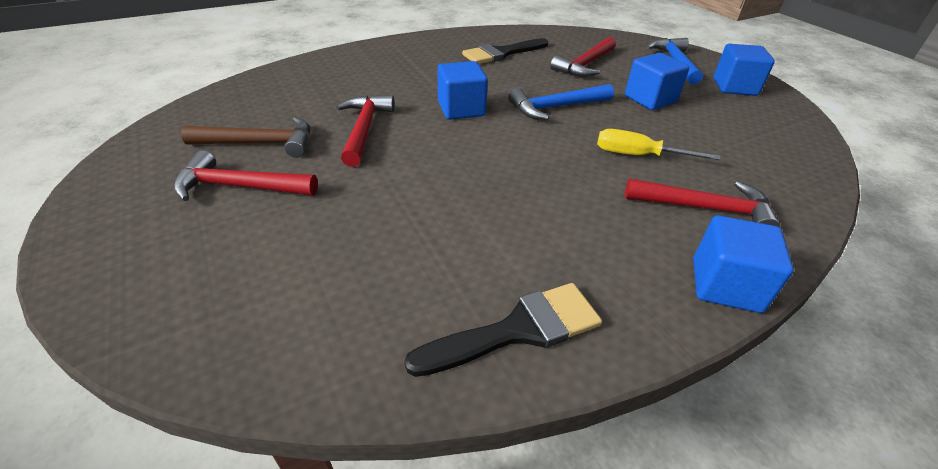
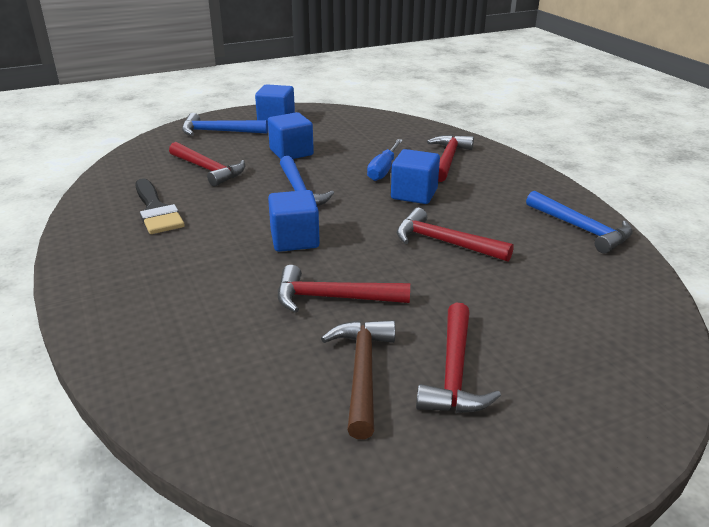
camera: 85 degrees left, 10 degrees down
black brush [404,283,602,377] -> blue hammer [526,191,633,253]
yellow screwdriver [597,129,721,160] -> blue screwdriver [367,139,403,181]
blue cube [693,216,794,313] -> blue cube moved to [391,149,440,204]
none -> red hammer [397,208,514,262]

